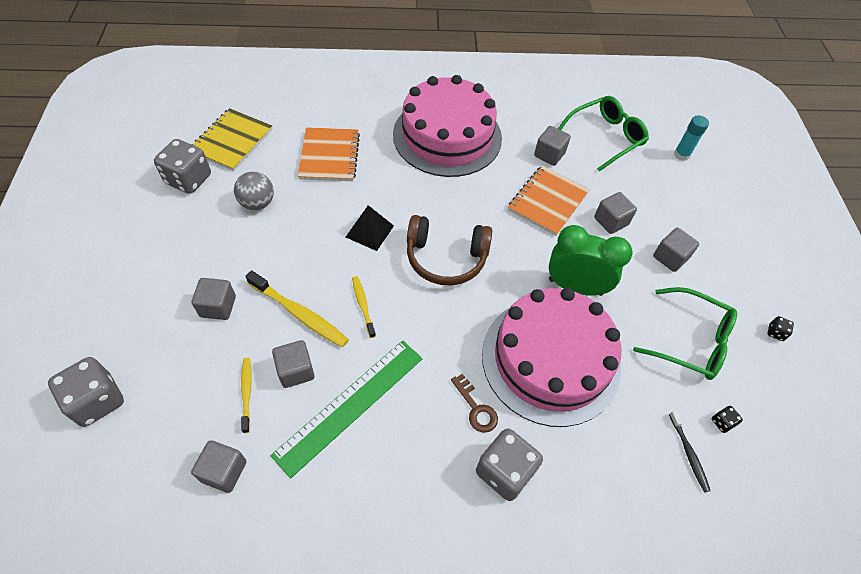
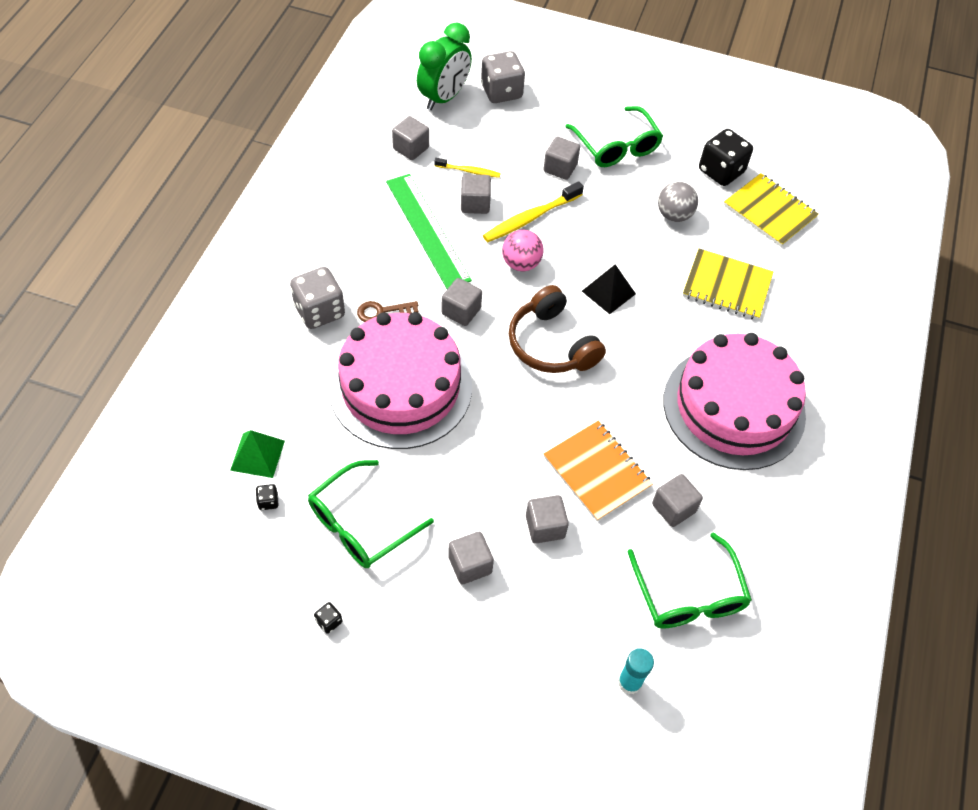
camera: 110 degrees right, 0 degrees up
grey dice [154,139,211,194] -> black dice [699,129,753,186]
orange notebook [298,127,360,181] -> yellow notebook [683,248,773,320]
yellow toothbrush [352,276,376,338] -> pink ball [502,230,544,271]
brown headphones [407,215,492,285] -> brown headphones turned 60 degrees counterclockwise [509,285,606,373]
green clock [549,225,632,296] -> green clock moved to [417,22,472,110]
black toothbrush [669,410,710,493] -> green pyramid [230,430,285,478]
none -> grey cube [442,278,482,326]
none -> green glasses [565,106,663,167]

